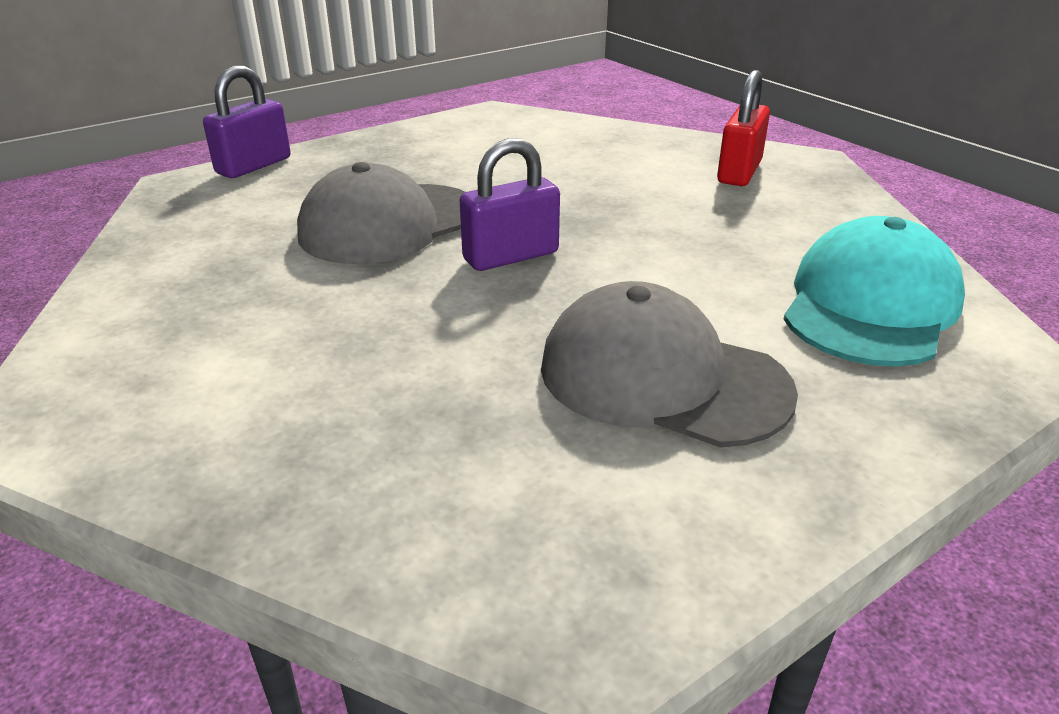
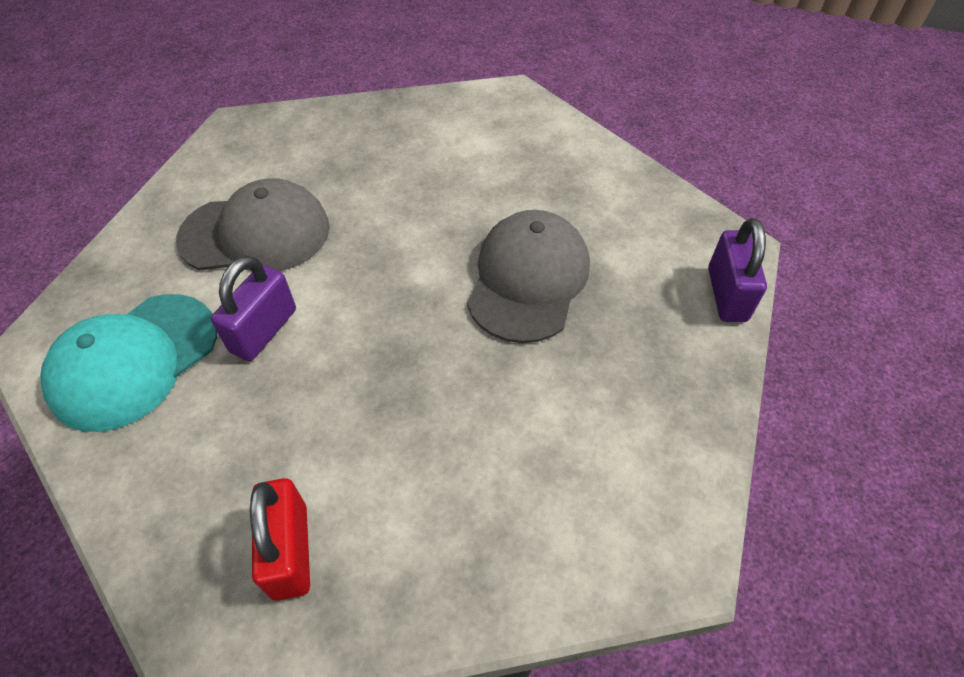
camera: 145 degrees right, 20 degrees up
purple padlock [460,138,560,271] -> purple padlock moved to [211,256,296,361]
turquoise cap [784,216,965,367] -> turquoise cap turned 45 degrees clockwise [40,294,217,432]

